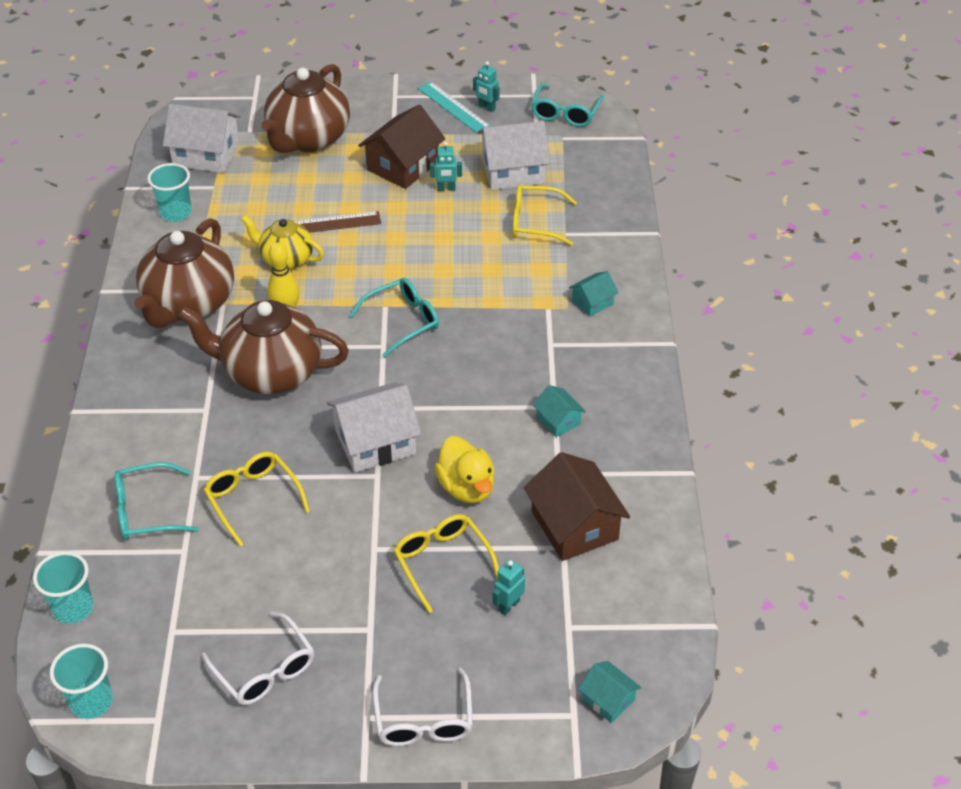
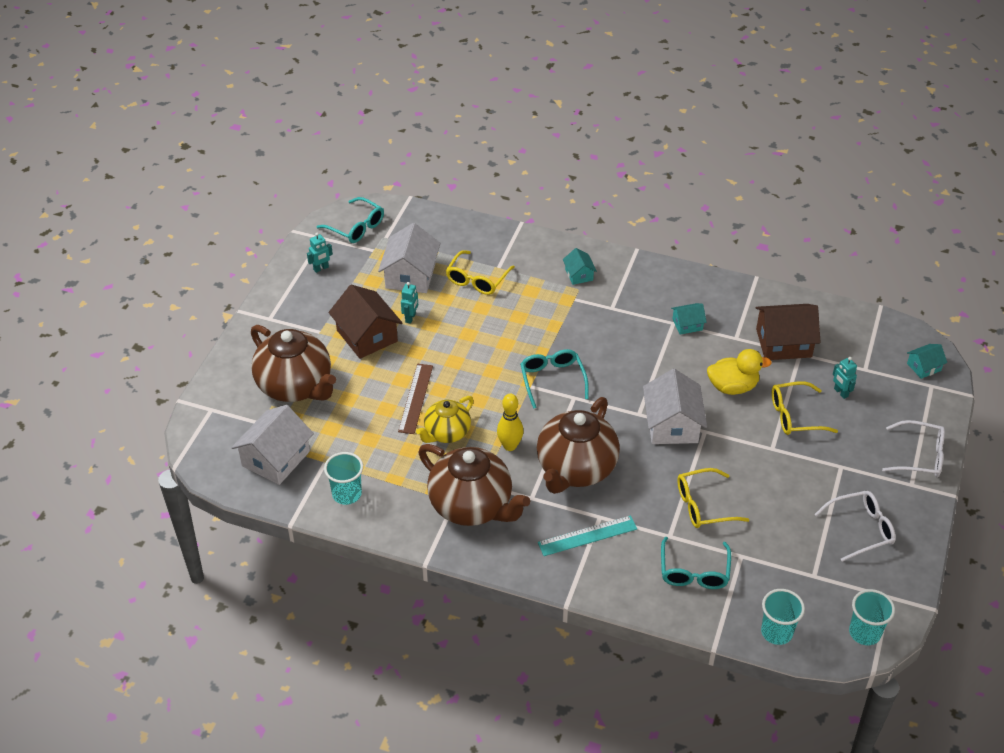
camera: 70 degrees left, 0 degrees up
turquoise ruler [418,82,491,134] -> turquoise ruler moved to [538,516,637,556]

